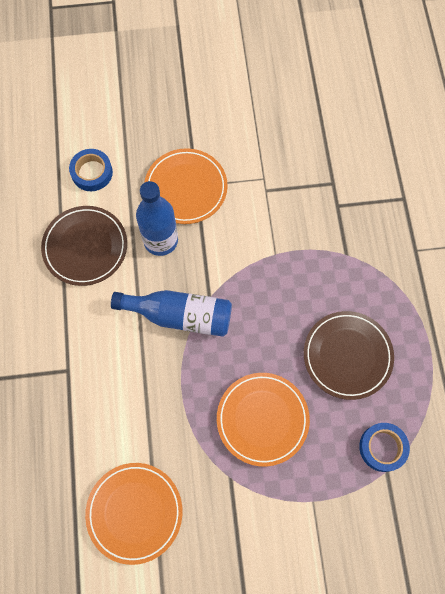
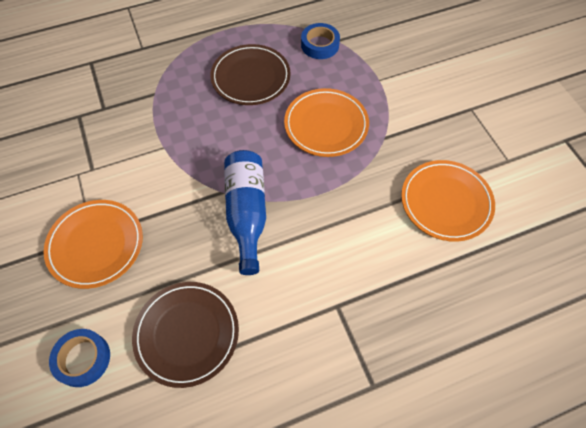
camera: 105 degrees left, 10 degrees down
blue bottle [136,181,178,256] -> none

